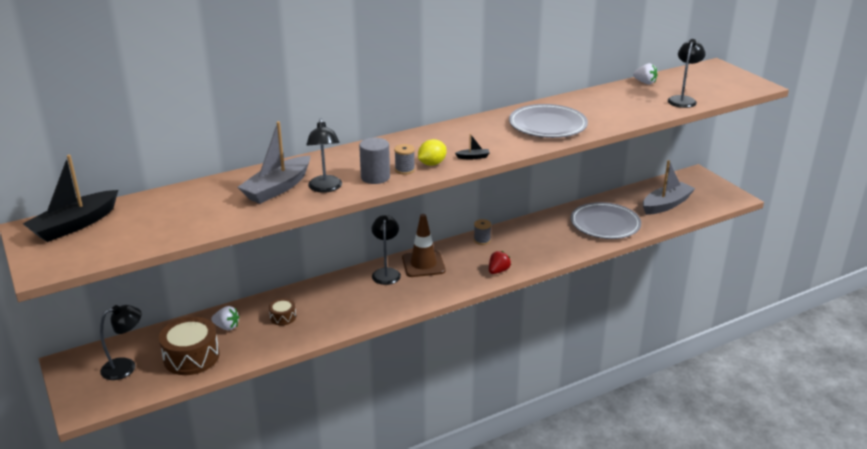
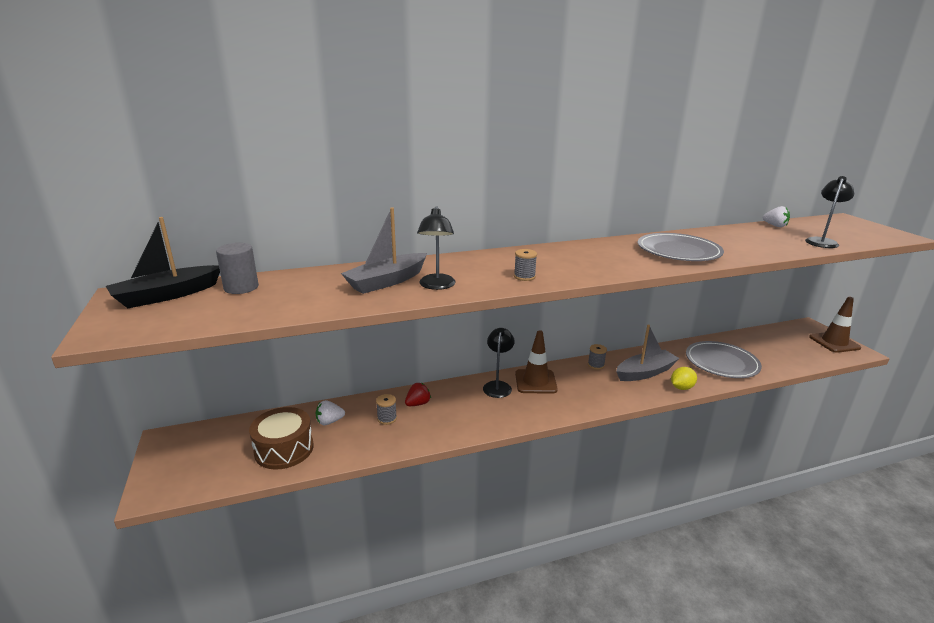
camera: 10 degrees right, 5 degrees down
black lamp [100,305,142,380] -> none
white strawberry [211,306,239,330] -> white strawberry turned 135 degrees clockwise [316,400,345,425]
brown drum [269,298,296,325] -> grey spool [376,394,397,425]
grey cylinder [359,138,390,184] -> grey cylinder moved to [216,243,259,294]
yellow lemon [418,139,447,166] -> yellow lemon moved to [671,367,697,390]
black boat [455,134,490,159] -> none
red strawberry [489,251,511,274] -> red strawberry moved to [405,383,431,406]
grey boat [643,160,696,215] -> grey boat moved to [616,325,680,381]
none -> brown traffic cone [809,297,861,353]

